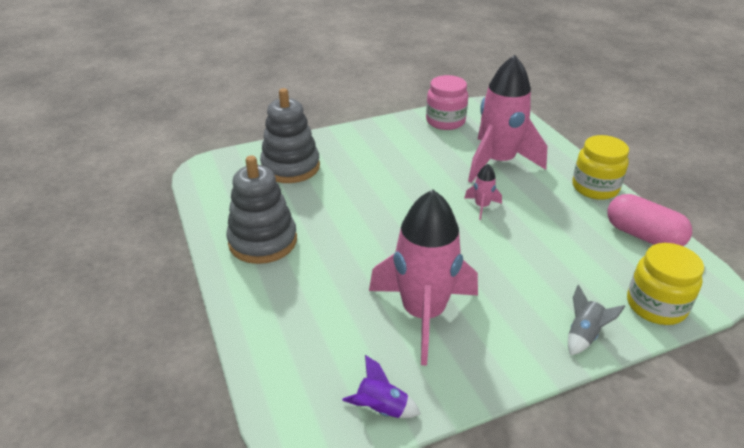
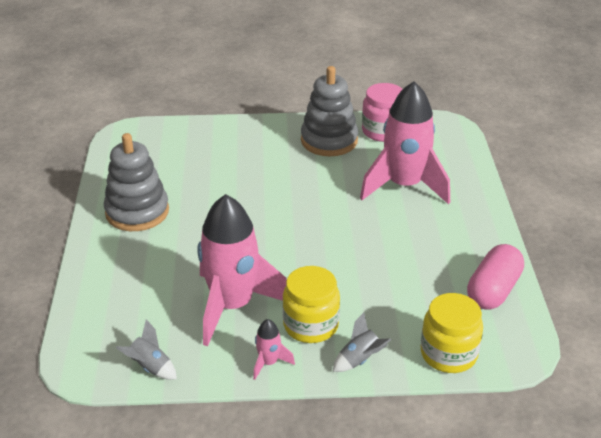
camera: 20 degrees right, 0 degrees up
grey stacking toy [260,88,320,183] -> grey stacking toy moved to [301,66,358,156]
purple rocket [342,355,421,418] -> grey rocket [116,319,177,380]
pink rocket [464,164,502,220] -> pink rocket moved to [253,319,295,380]
yellow jar [572,135,629,200] -> yellow jar moved to [283,266,340,343]
pink capsule [608,194,692,246] -> pink capsule turned 60 degrees clockwise [467,244,524,310]

